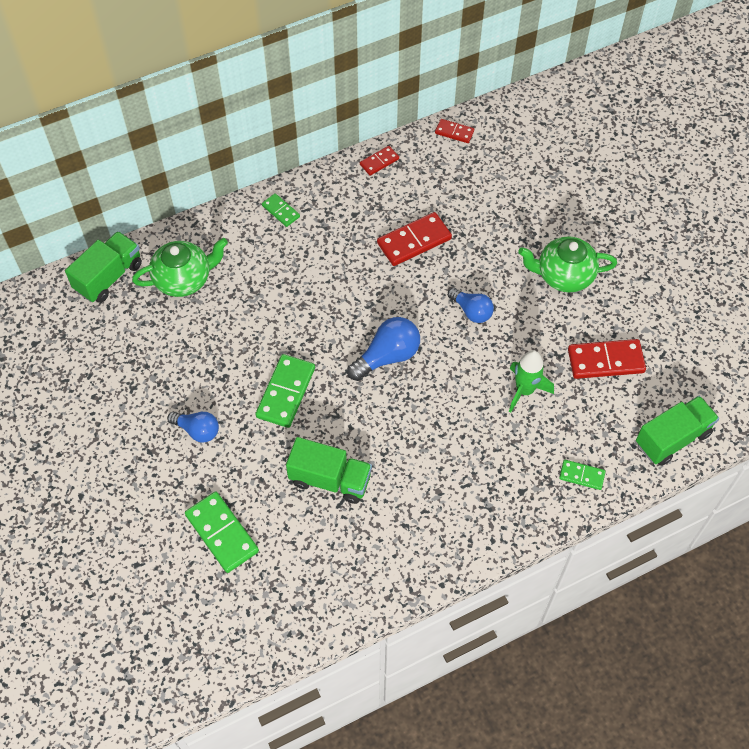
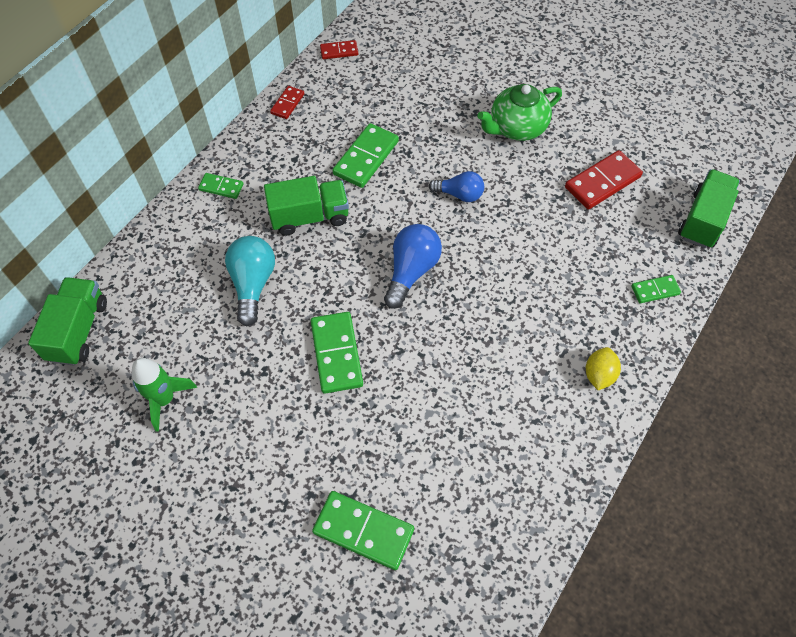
camera: 30 degrees left, 0 degrees up
green teapot [132,238,228,297] -> none
blue light bulb [167,412,219,443] -> none
green truck [286,437,372,504] -> green truck moved to [264,176,349,236]
red domino [377,212,452,266] -> green domino [333,123,399,188]
green rocket [509,350,554,413] -> green rocket moved to [132,358,197,432]
none -> turquoise light bulb [225,236,275,326]
none -> yellow lemon [586,347,621,390]

